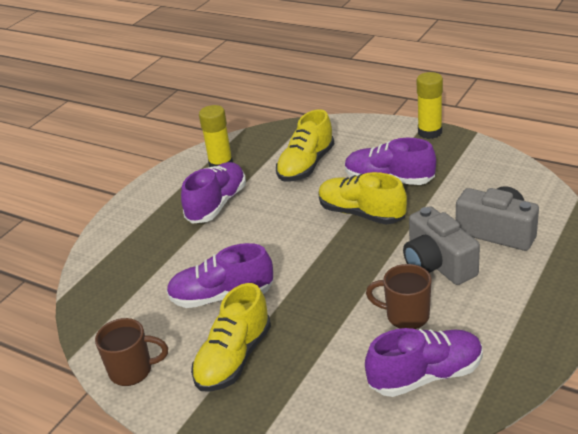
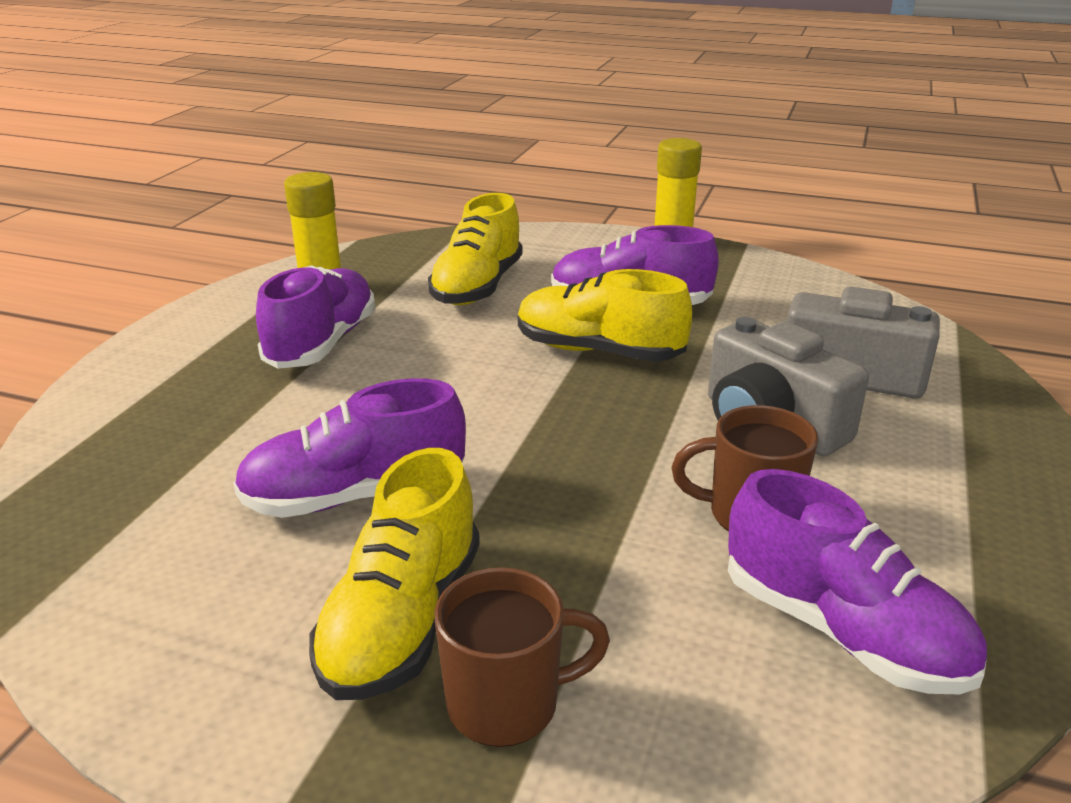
camera: 15 degrees left, 5 degrees down
brown mug [95,318,168,386] -> brown mug moved to [434,567,610,747]
purple shoe [365,328,483,397] -> purple shoe turned 75 degrees clockwise [728,469,987,695]

